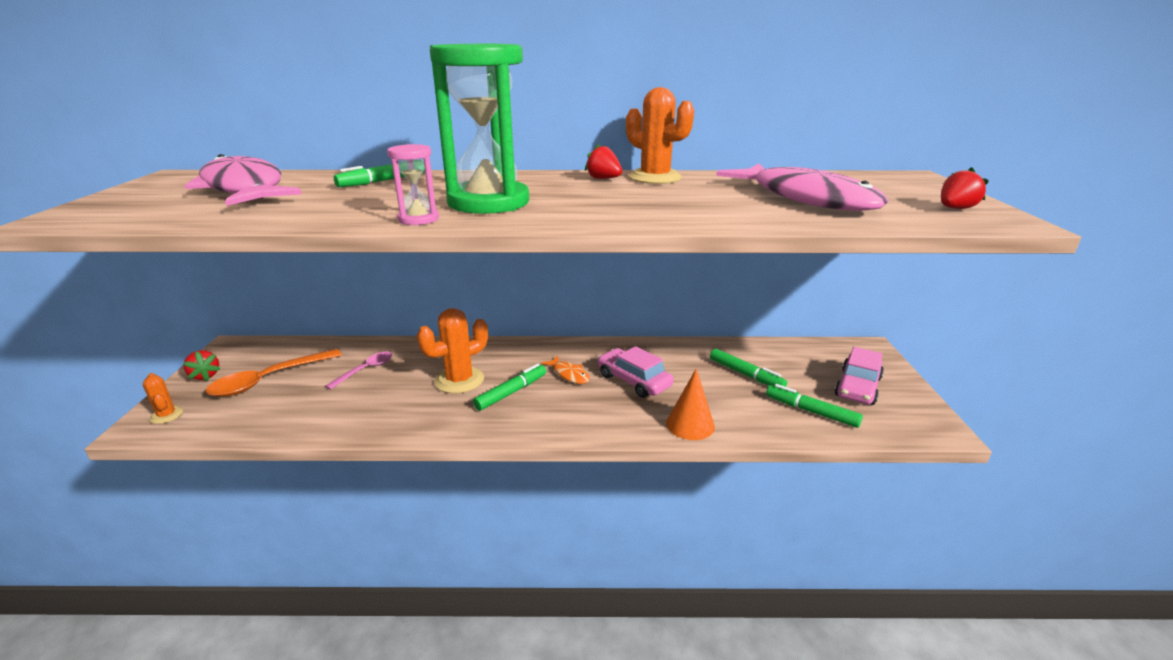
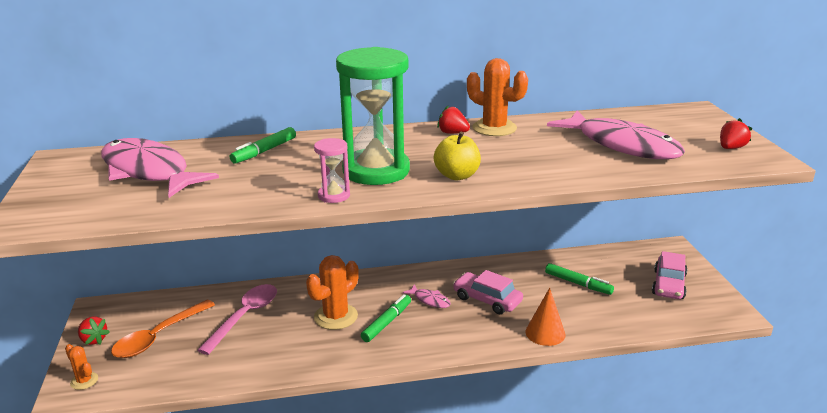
camera: 10 degrees left, 0 degrees up
pink spoon [325,352,392,390] -> pink spoon [197,284,277,355], size x1.66
orange fish [541,356,590,384] -> pink fish [403,284,451,308]
green marker [766,384,863,428] -> none
none -> yellow apple [434,132,481,180]

